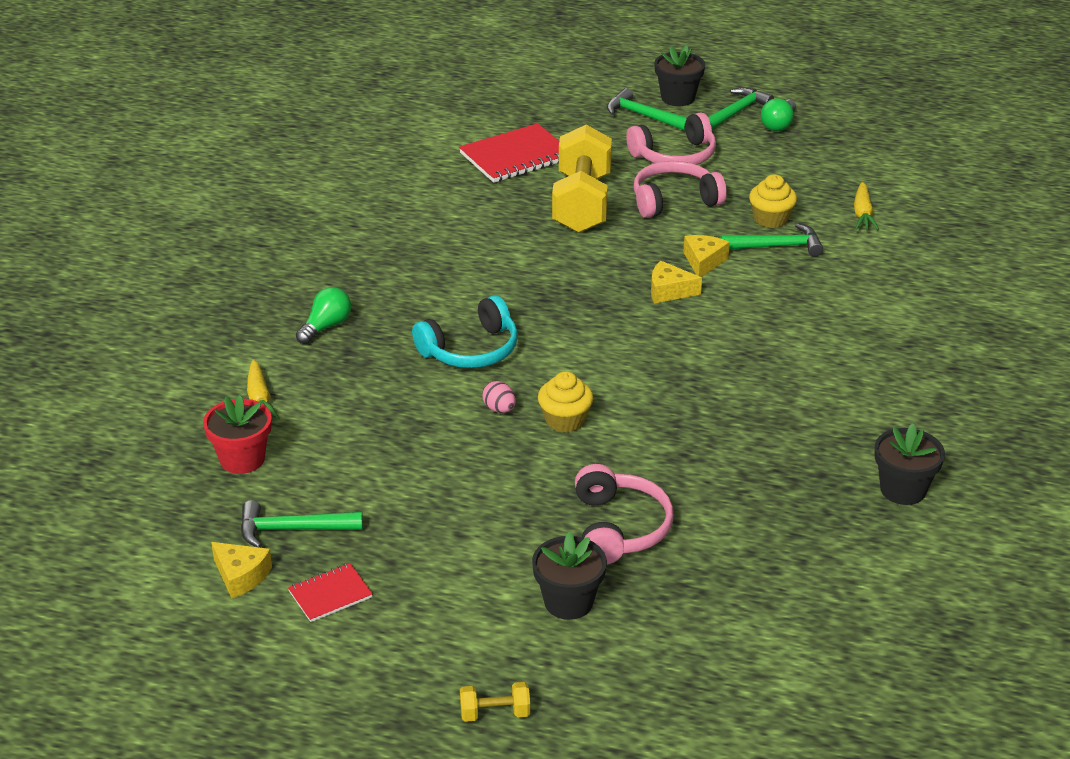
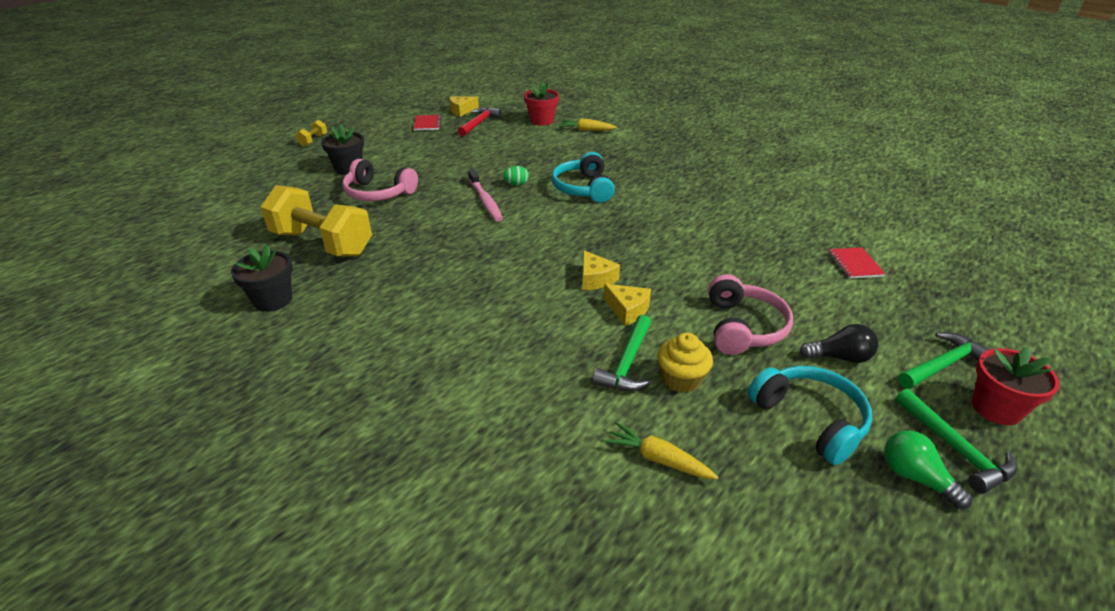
camera: 115 degrees right, 0 degrees up
green hammer [241,500,363,548] -> red hammer [458,107,502,136]
green light bulb [296,287,351,344] -> none
red notebook [459,123,559,183] -> red notebook [828,247,885,279], size x0.54
pink egg [482,381,516,413] -> green egg [503,166,529,186]
yellow cupcake [538,371,593,433] -> pink toothbrush [468,169,503,221]
yellow dumbbell [552,125,612,233] -> yellow dumbbell moved to [261,185,372,256]
pink headphones [626,112,716,165] -> black light bulb [800,324,878,363]
yellow cheese [651,261,702,304] -> yellow cheese turned 120 degrees clockwise [582,250,620,290]
black flower pot [654,45,705,106] -> red flower pot [972,347,1060,425]
none -> turquoise headphones [748,366,872,465]

